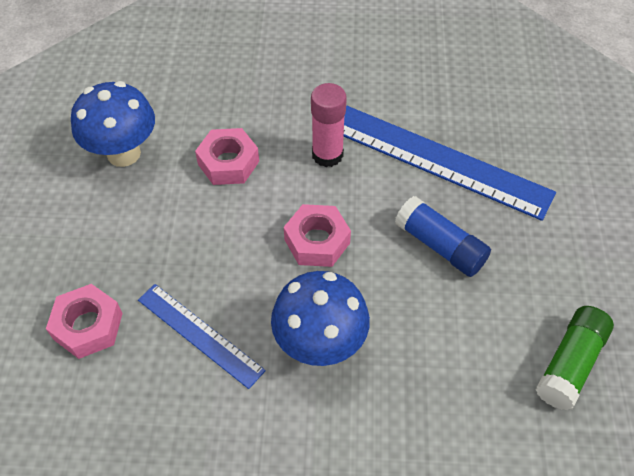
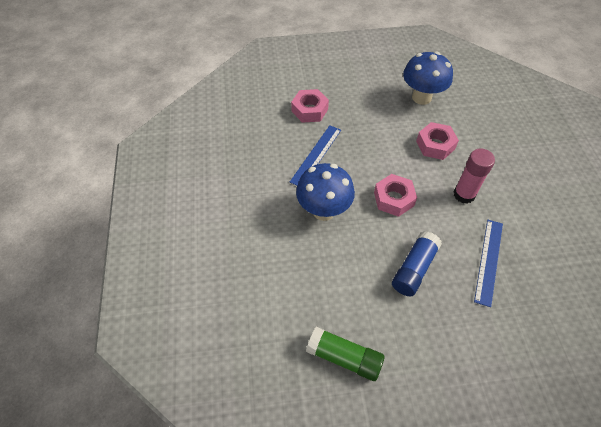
camera: 80 degrees right, 0 degrees up
blue ruler [344,105,556,221] -> blue ruler [474,220,503,307], size x0.56

